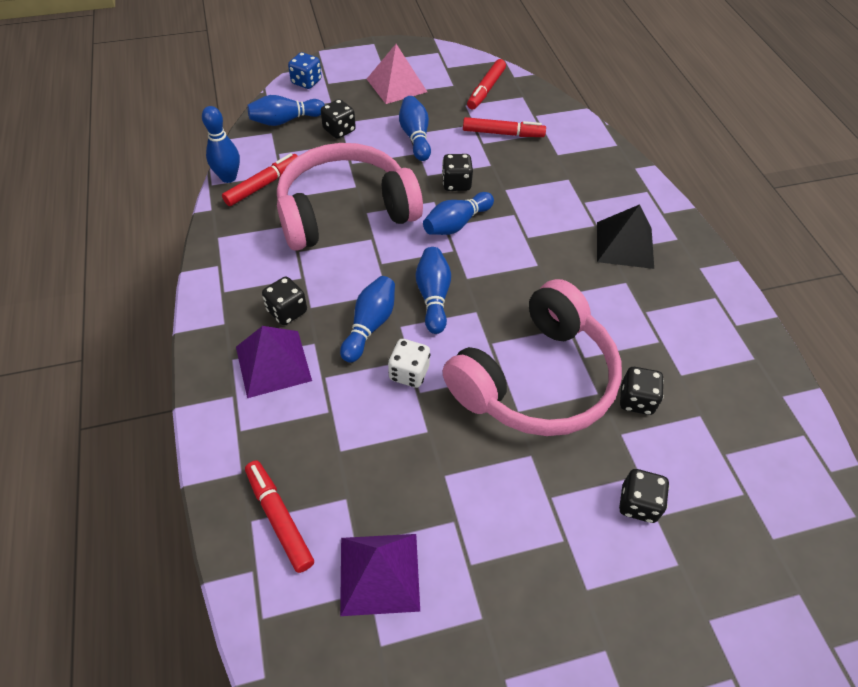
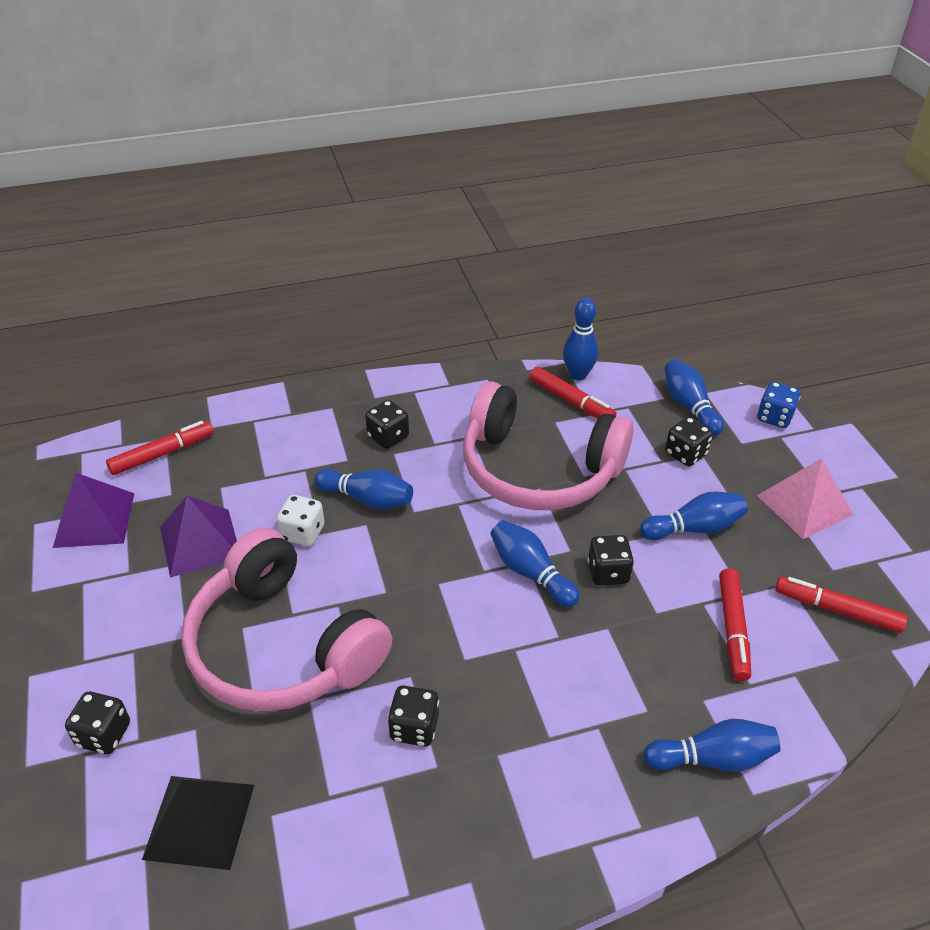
camera: 90 degrees right, 10 degrees down
purple pyramid [236,326,312,398] -> purple pyramid moved to [160,496,237,577]
pink headphones [277,143,423,251] -> pink headphones turned 135 degrees clockwise [463,382,634,510]
blue bowling pin [415,247,451,334] -> blue bowling pin moved to [644,719,780,772]
black pyramid [597,204,654,269] -> black pyramid moved to [142,776,254,870]
black dice [620,367,664,415] -> black dice moved to [387,685,439,747]

